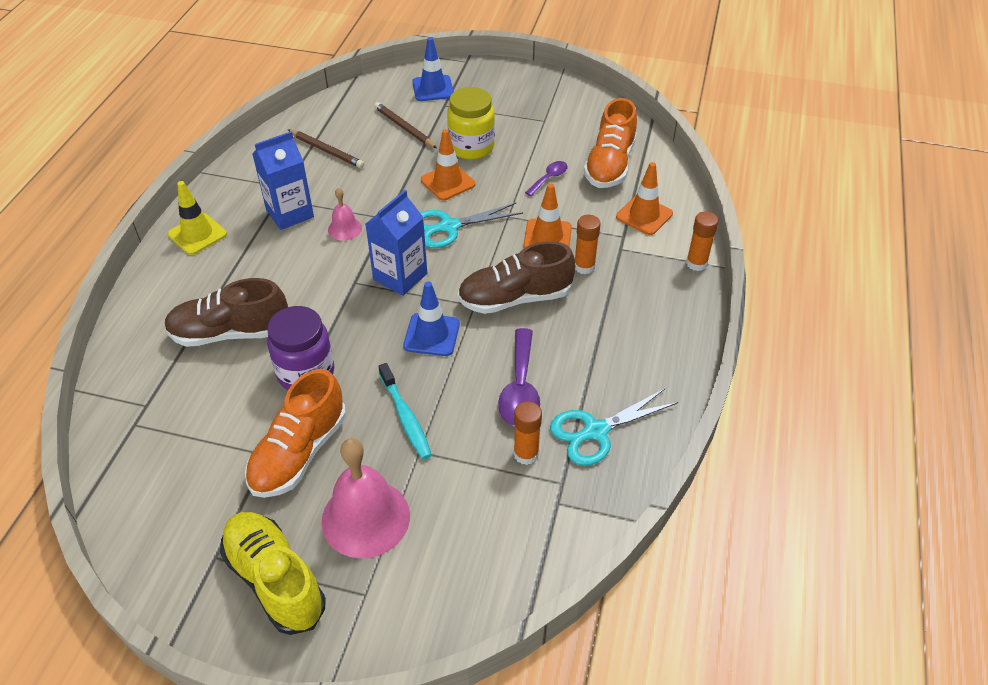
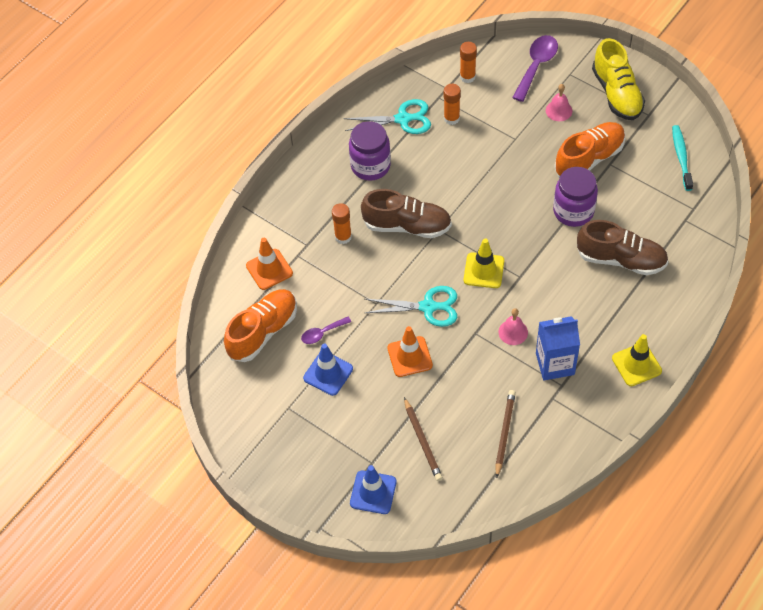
camera: 155 degrees left, 10 degrees up
brown pencil [288,130,364,168] -> brown pencil turned 45 degrees clockwise [495,390,516,478]
pink bell [321,438,410,558] -> pink bell [546,84,572,121], size x0.51
blue carton [366,190,427,296] -> yellow traffic cone [463,238,504,288]
turquoise toothbrush [378,363,432,459] -> turquoise toothbrush moved to [672,125,693,191]
blue traffic cone [403,282,460,356] -> blue traffic cone moved to [303,343,353,396]
yellow jar [447,87,495,160] -> none
purple spoon [498,328,540,426] -> purple spoon moved to [512,35,558,102]
orange traffic cone [523,183,572,248] -> none
orange glue stick [686,211,718,271] -> orange glue stick moved to [460,42,477,83]
none -> purple jar [349,121,391,181]

